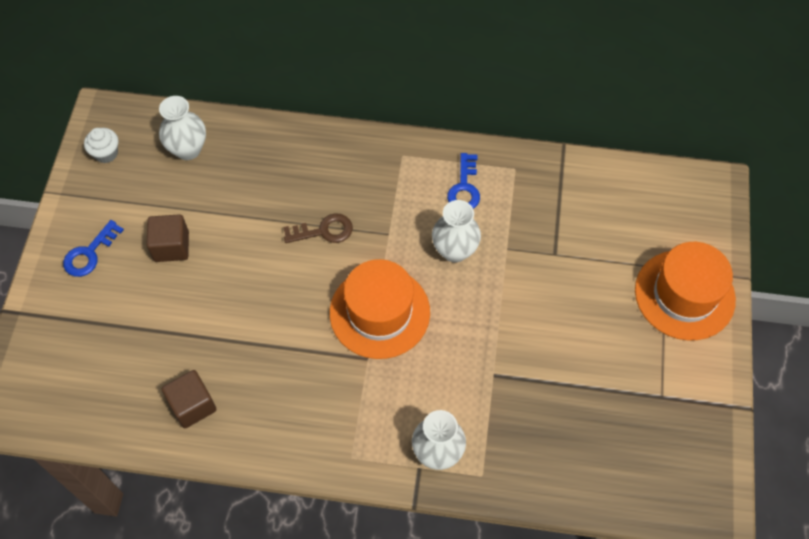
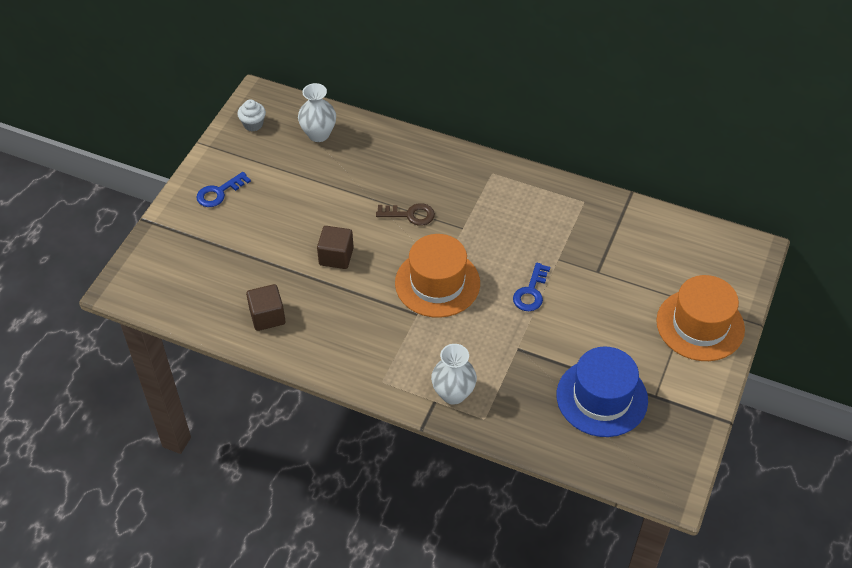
camera: 15 degrees right, 10 degrees down
brown cube [146,214,189,262] -> brown cube moved to [317,226,354,269]
white vase [432,200,481,263] -> none
blue key [447,153,480,209] -> blue key moved to [513,263,550,311]
none -> blue hat [557,346,648,437]

